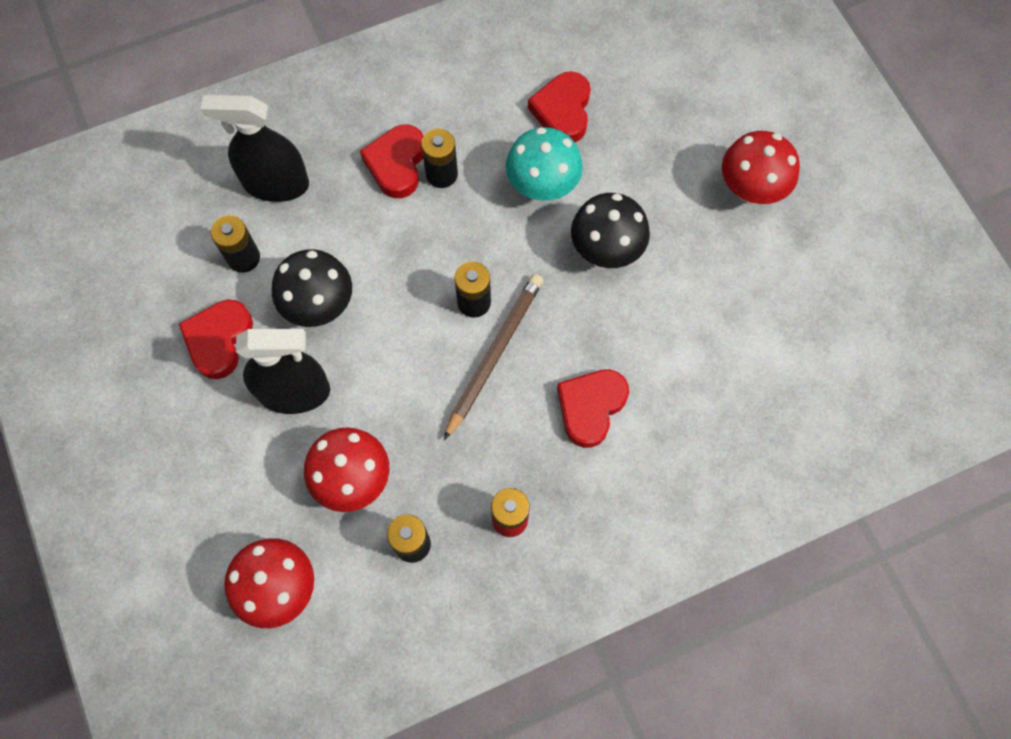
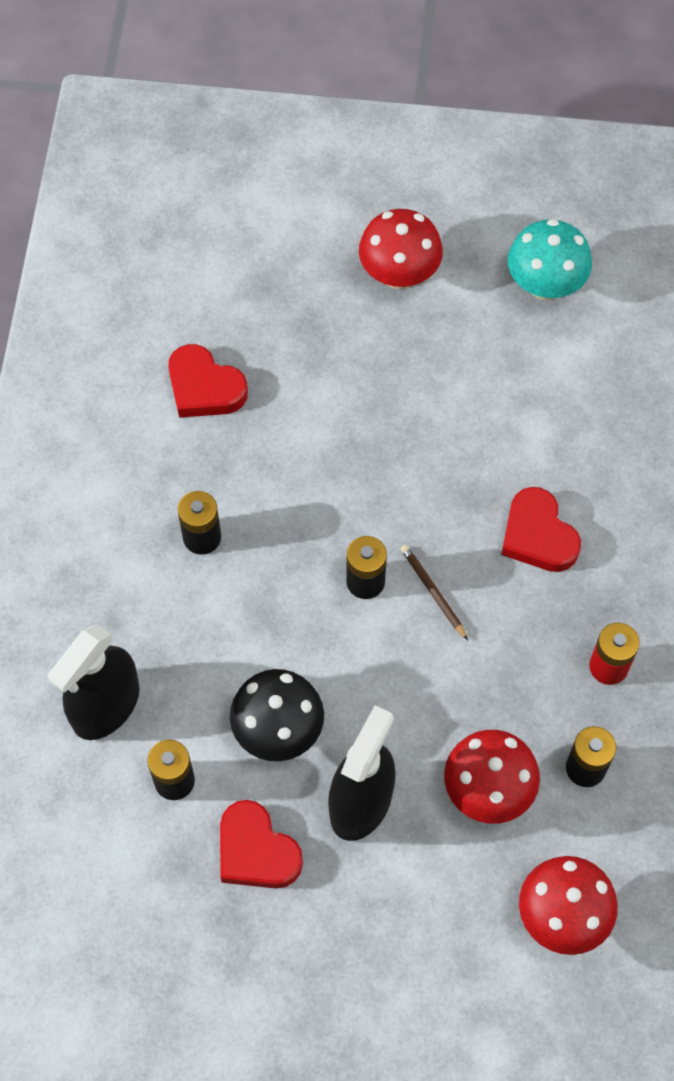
camera: 60 degrees left, 5 degrees down
red heart [360,125,423,198] -> none
brown pencil [444,274,543,440] -> brown pencil [400,545,468,640], size x0.54
turquoise mushroom [506,127,583,201] -> turquoise mushroom moved to [508,219,592,300]
black mushroom [571,193,650,268] -> none

